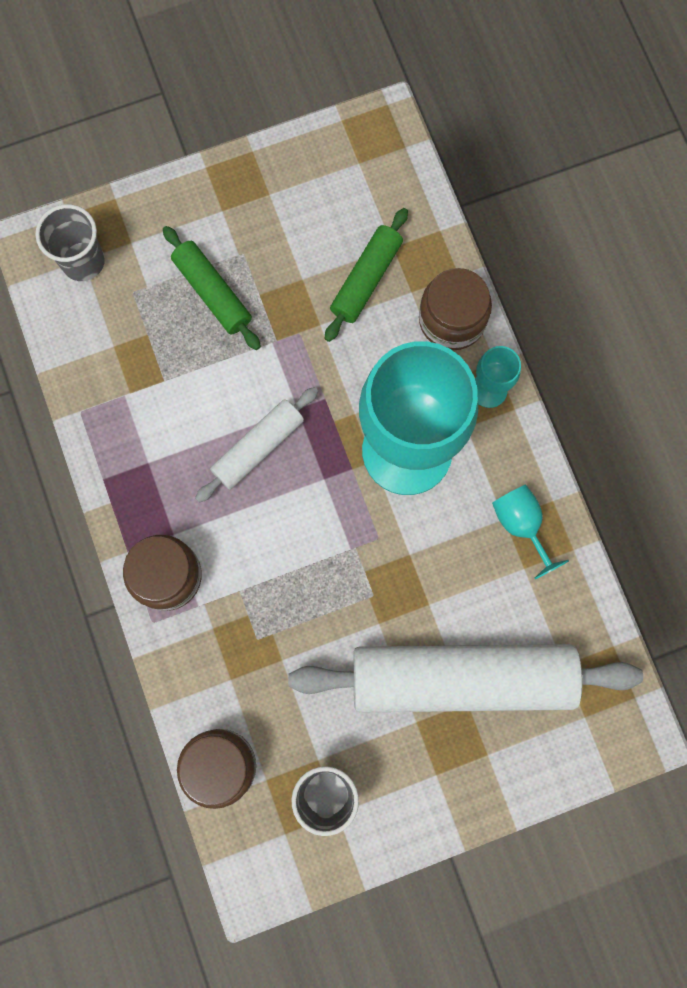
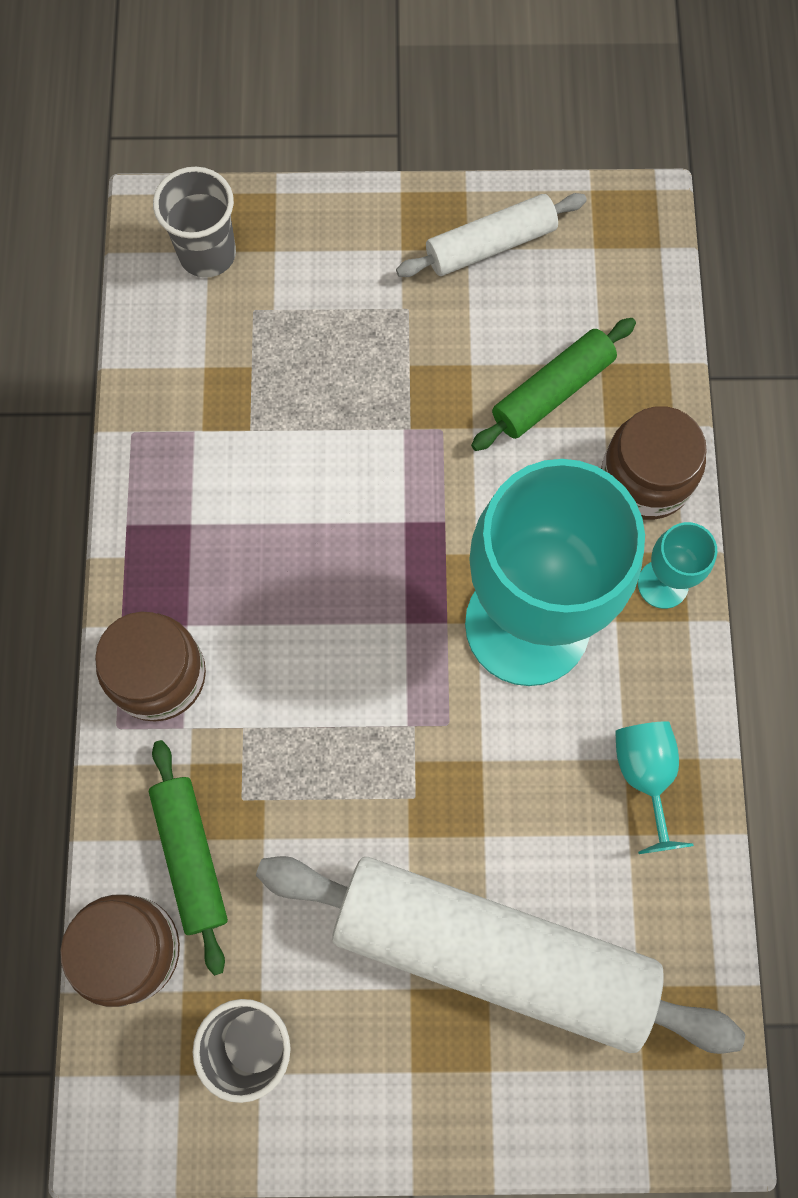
camera: 20 degrees right, 5 degrees down
green rolling pin [163,226,261,350] -> green rolling pin moved to [149,740,228,976]
white rolling pin [195,387,318,503] -> white rolling pin moved to [396,193,587,277]

